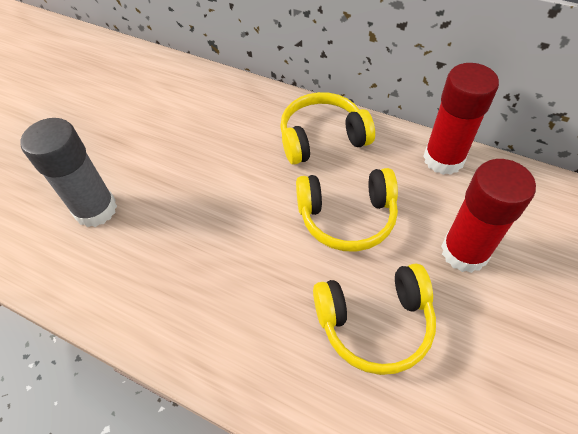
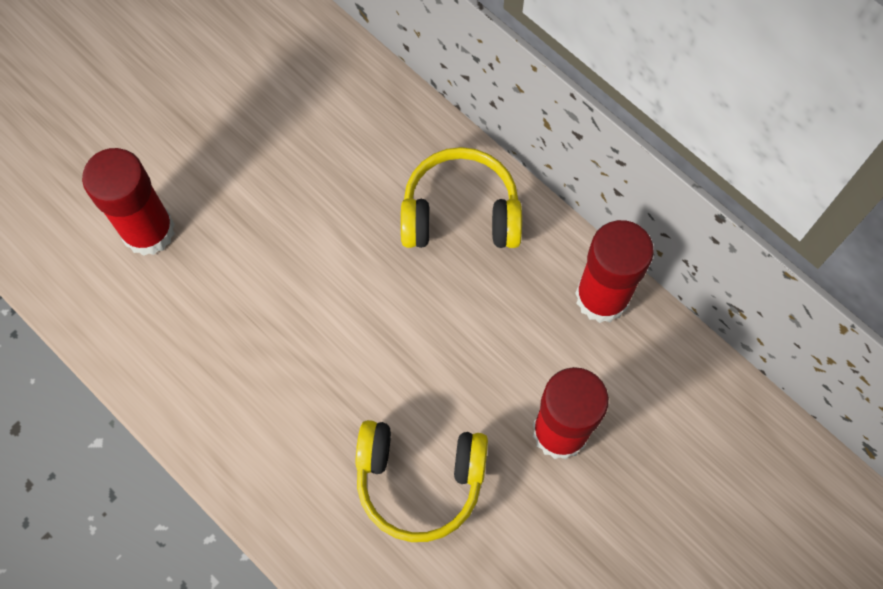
camera: 15 degrees right, 15 degrees up
grey glue stick [20,118,117,227] -> red glue stick [82,148,175,256]
yellow headphones [296,168,398,252] -> none

